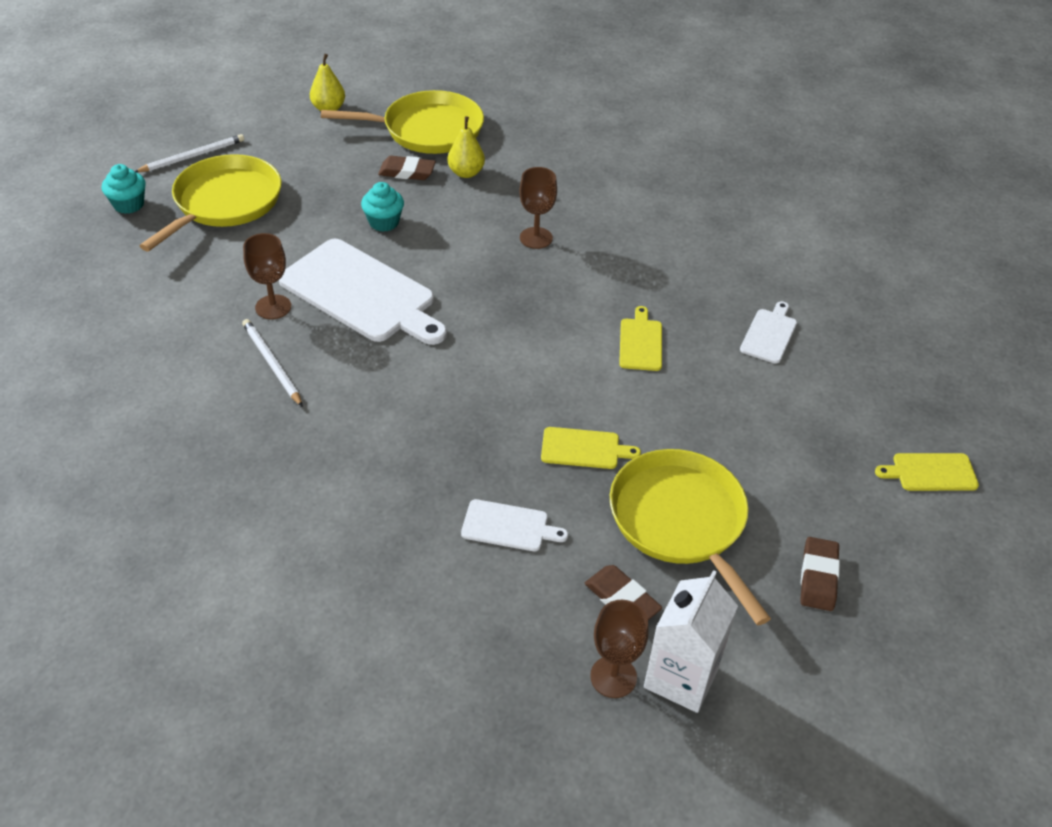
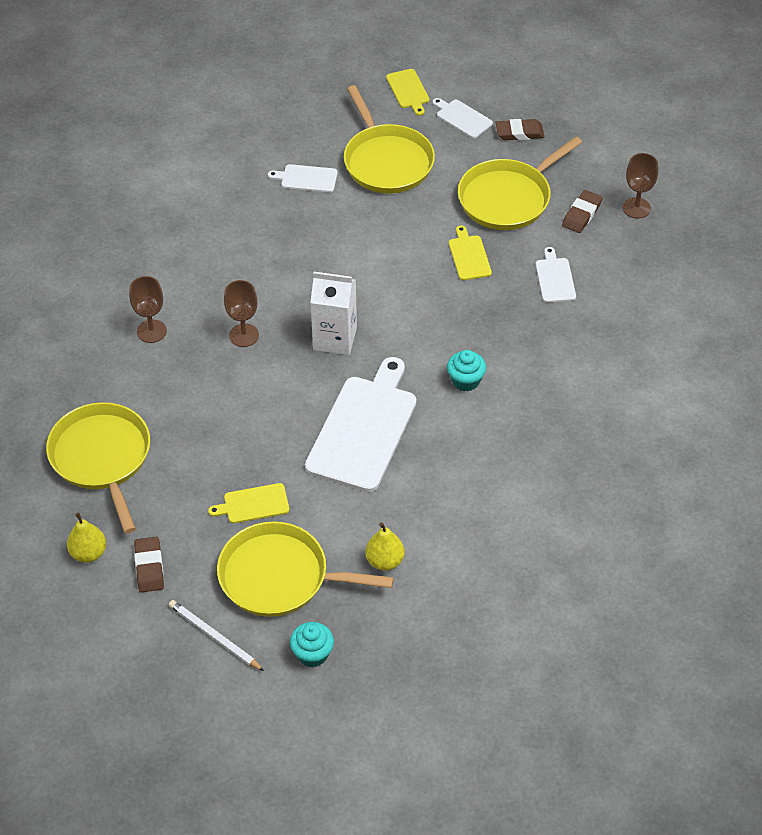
camera: 105 degrees left, 5 degrees up
white pencil [242,319,303,407] -> none
brown goblet [243,233,291,319] -> brown goblet moved to [129,276,167,343]
turquoise cupcake [361,182,404,232] -> turquoise cupcake moved to [447,350,486,392]
brown eraser [378,156,436,180] -> brown eraser moved to [134,537,164,592]
yellow pear [448,116,485,178] -> yellow pear moved to [365,522,405,571]
yellow cutting board [619,306,662,371] -> yellow cutting board moved to [208,483,289,523]
white carton [644,570,738,713] -> white carton moved to [310,272,357,355]
none -> yellow pan [344,85,435,193]
none -> white cutting board [433,98,493,138]

